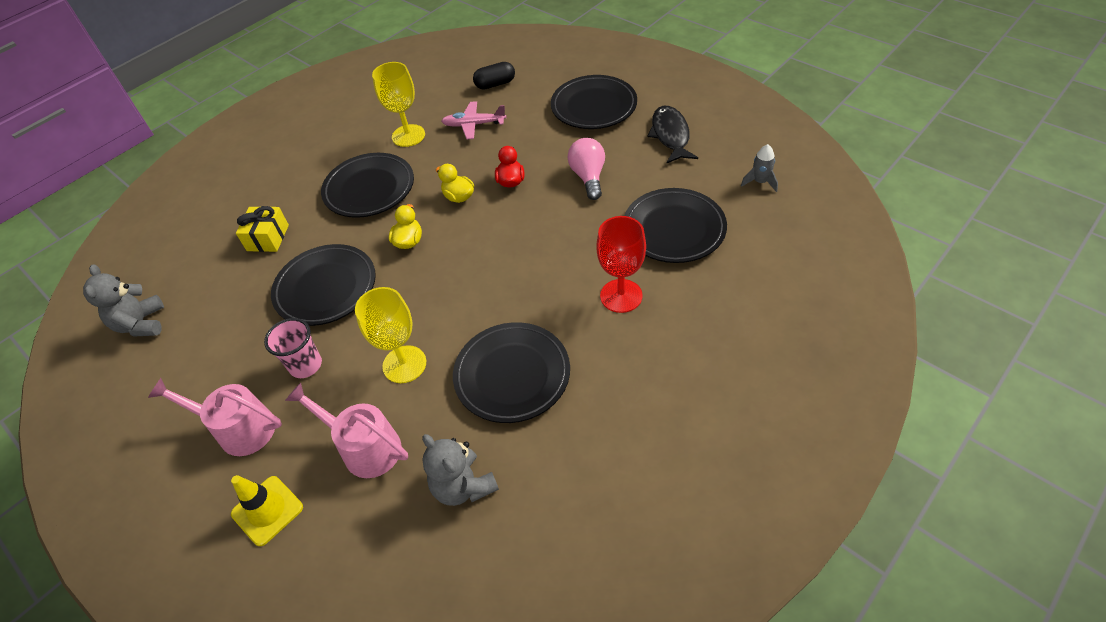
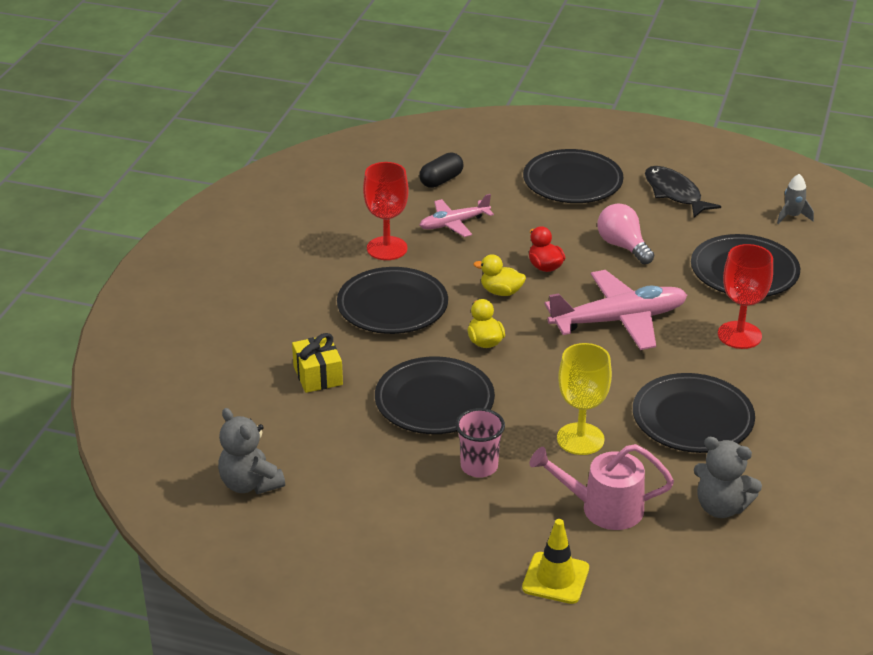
camera: 30 degrees left, 15 degrees down
pink watering can [148,378,282,456] -> none
yellow goblet [372,62,425,147] -> red goblet [363,162,409,260]
none -> pink plane [544,270,687,350]

